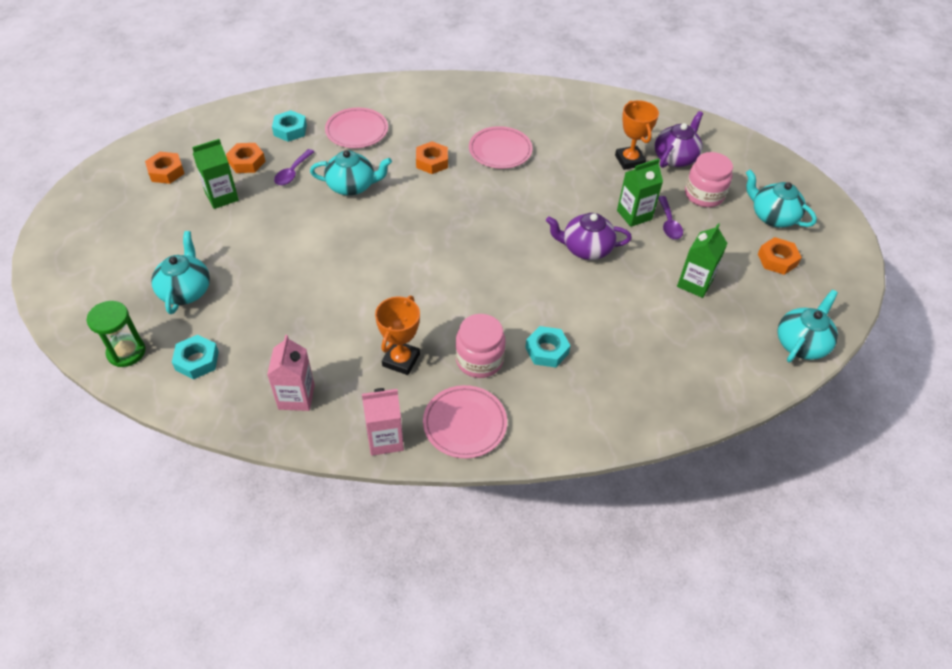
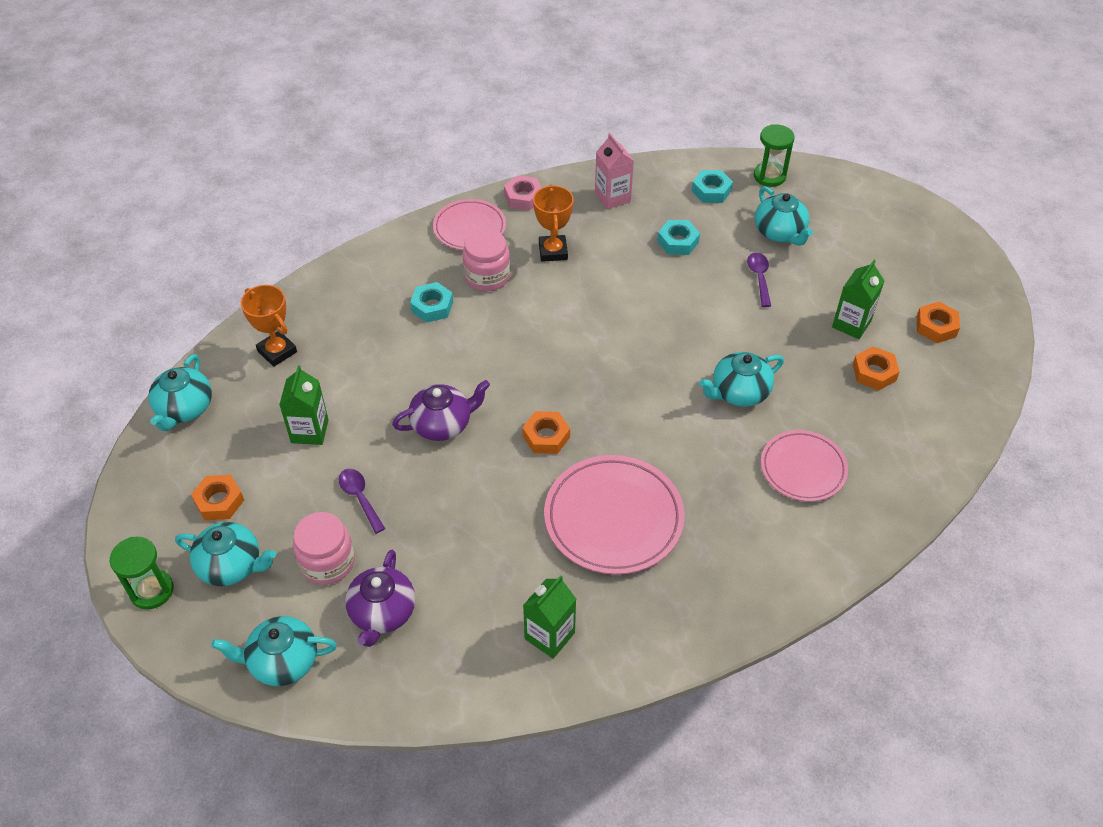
camera: 155 degrees right, 0 degrees up
turquoise nut [272,110,307,142] -> turquoise nut moved to [657,220,700,255]
purple spoon [274,149,314,185] -> purple spoon moved to [747,252,771,307]
pink carton [362,388,404,456] -> pink nut [504,175,542,211]
orange nut [416,141,448,174] -> orange nut moved to [522,411,570,454]
pink plate [469,126,533,169] -> pink plate [544,455,684,575], size x1.57
orange trophy [615,100,659,170] -> orange trophy moved to [241,285,297,367]
green carton [617,159,663,227] -> green carton moved to [523,575,576,659]
none -> green hourglass [110,536,173,609]
none -> turquoise teapot [211,616,337,686]

